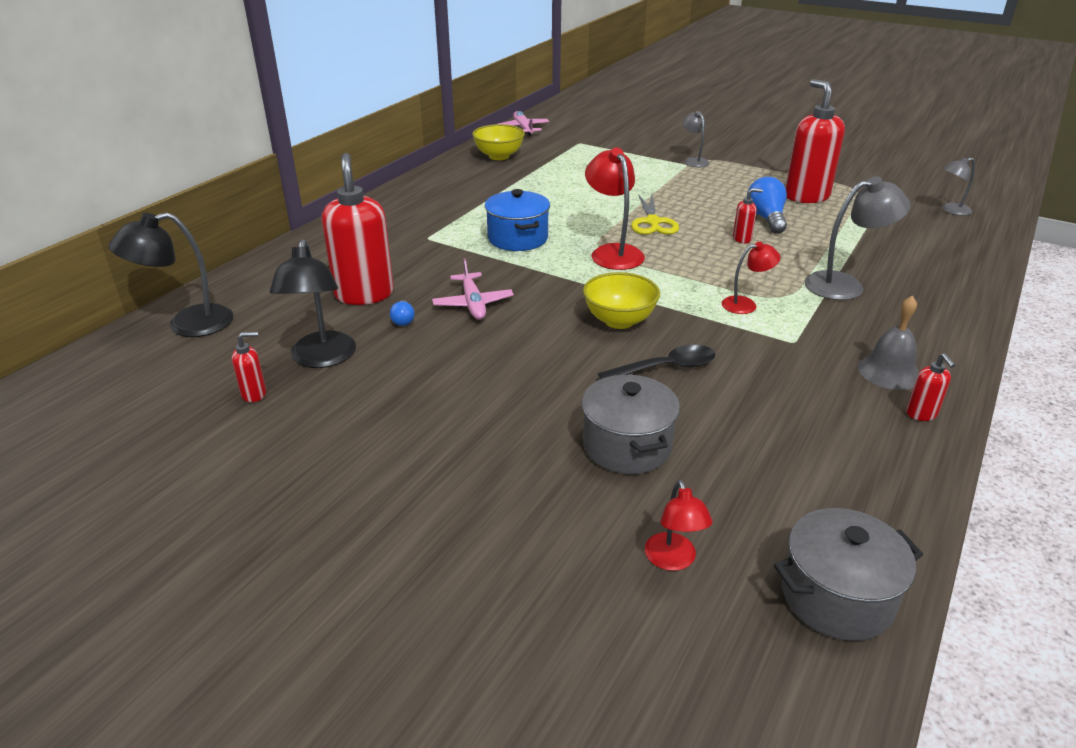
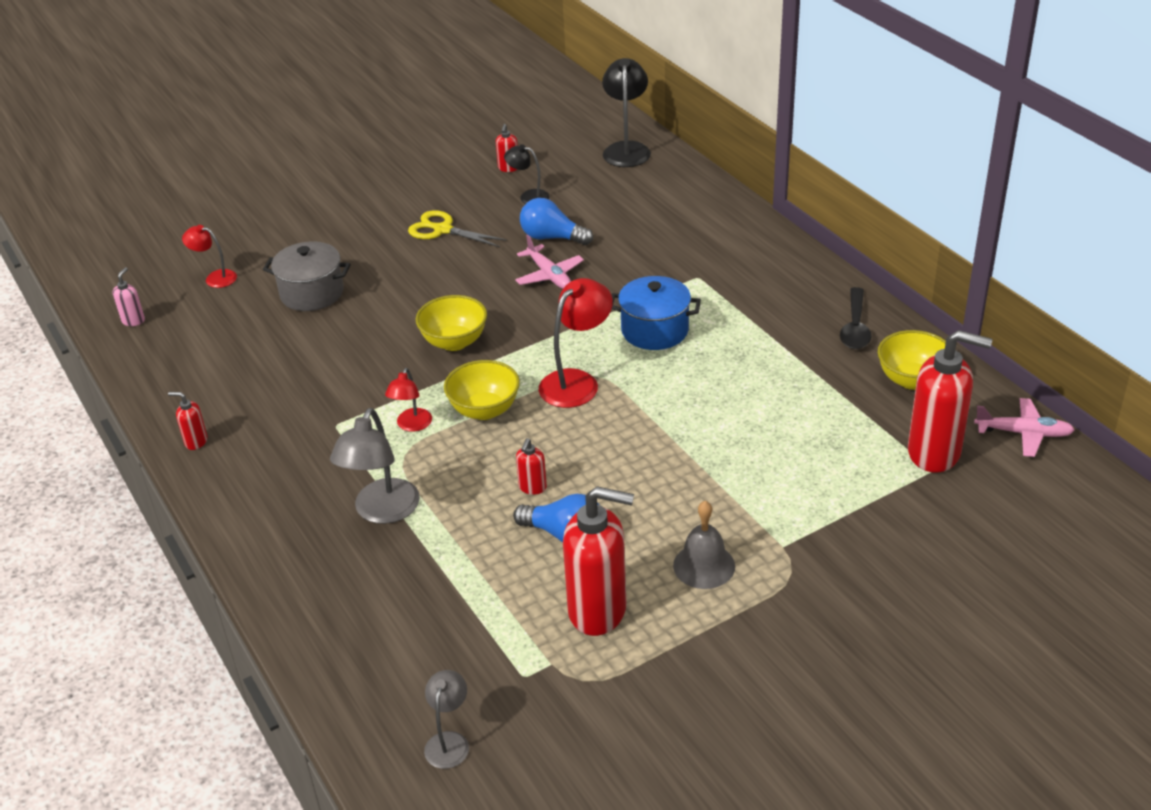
camera: 120 degrees right, 5 degrees up
black lamp [270,239,356,368] -> black lamp [504,144,549,204], size x0.58
red soap dispenser [322,153,394,305] -> red soap dispenser moved to [908,330,992,473]
blue light bulb [390,300,415,326] -> blue light bulb [520,198,593,245], size x1.98
pink plane [432,258,514,320] -> pink plane turned 135 degrees counterclockwise [515,235,584,289]
red lamp [585,148,645,270] -> red lamp turned 60 degrees counterclockwise [539,278,613,408]
black spoon [598,345,715,378] -> black spoon moved to [840,287,872,349]
yellow scissors [631,194,679,235] -> yellow scissors moved to [408,210,507,247]
grey lamp [683,111,709,167] -> none
grey pot [774,508,923,641] -> pink soap dispenser [112,267,145,326]
grey bell [858,296,919,390] -> grey bell moved to [673,501,735,589]
none -> yellow bowl [444,360,520,420]

